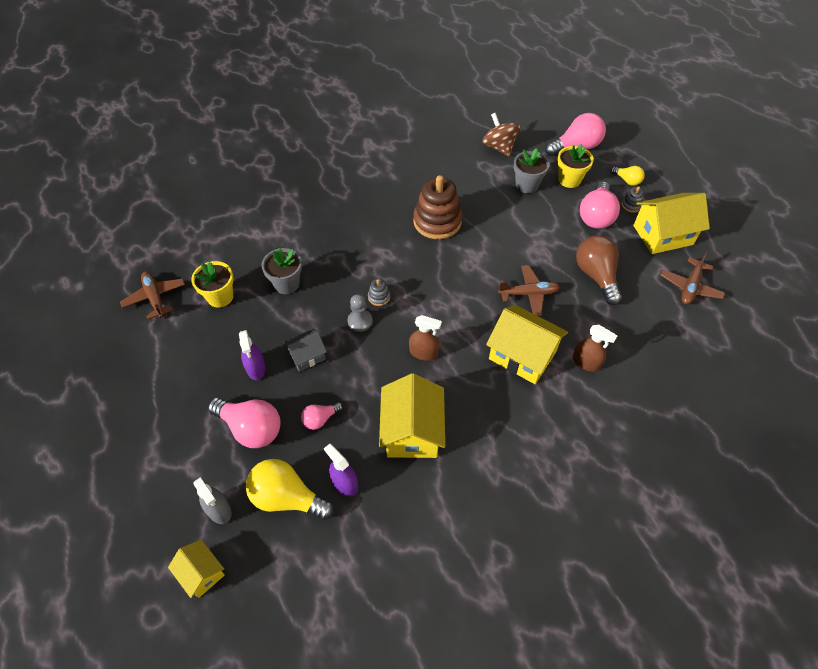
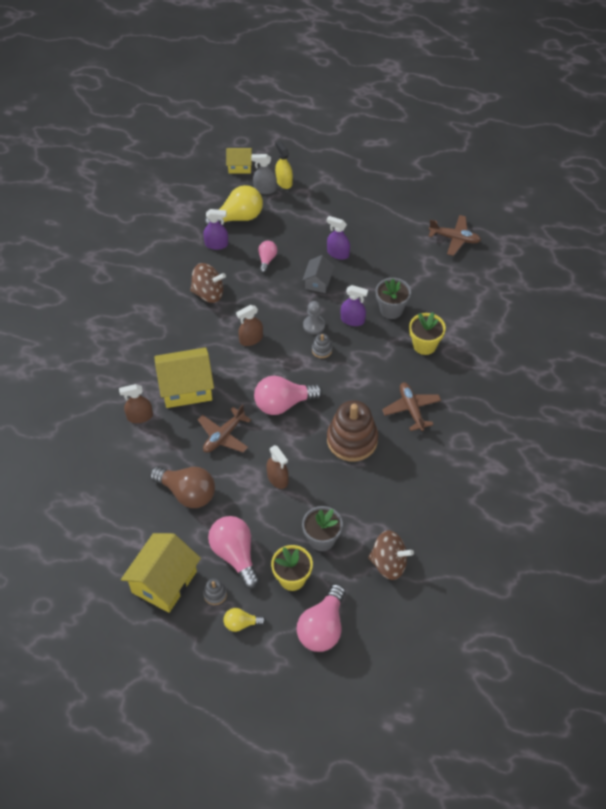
camera: 135 degrees right, 0 degrees up
yellow flower pot [191,261,234,308] -> yellow flower pot moved to [409,312,446,355]
pink light bulb [208,398,281,448] -> pink light bulb moved to [254,376,323,415]
yellow house [379,373,445,458] -> brown spinning top [190,263,226,303]
brown plane [661,252,725,305] -> brown plane moved to [382,383,441,431]
none -> brown spray bottle [266,445,289,489]
none -> yellow spray bottle [275,141,293,189]
none -> purple spray bottle [341,285,368,326]

